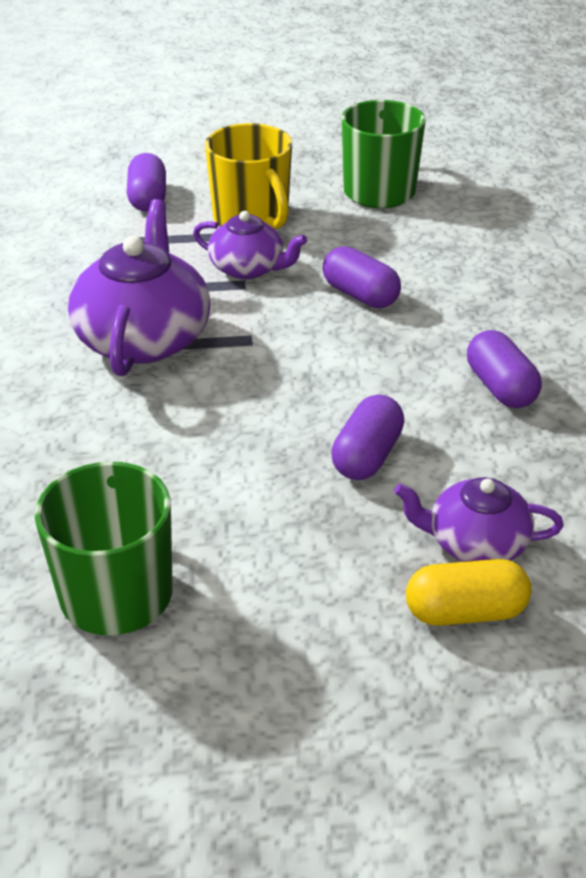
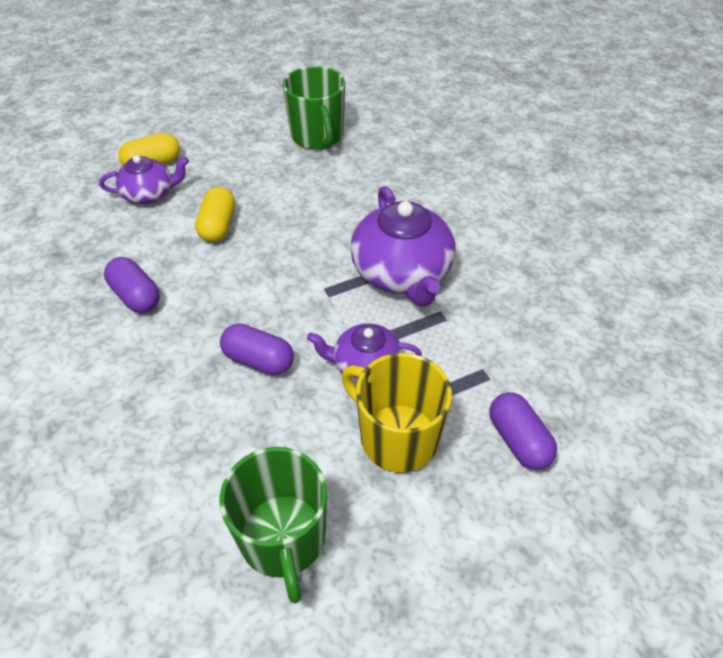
camera: 160 degrees right, 10 degrees up
purple capsule [331,395,404,480] -> yellow capsule [195,187,235,242]

